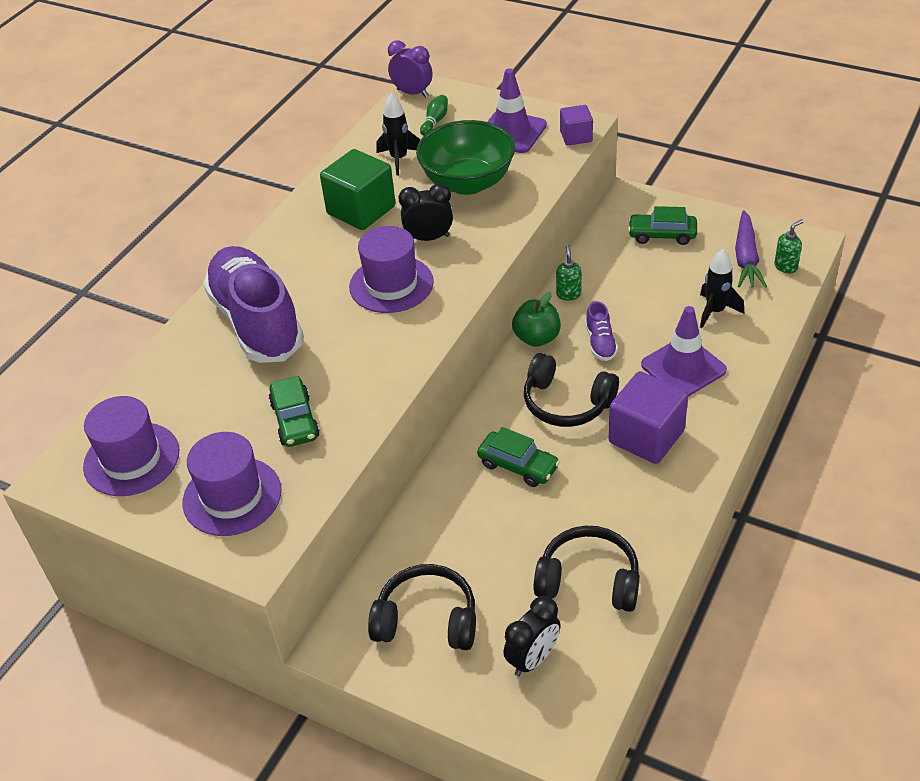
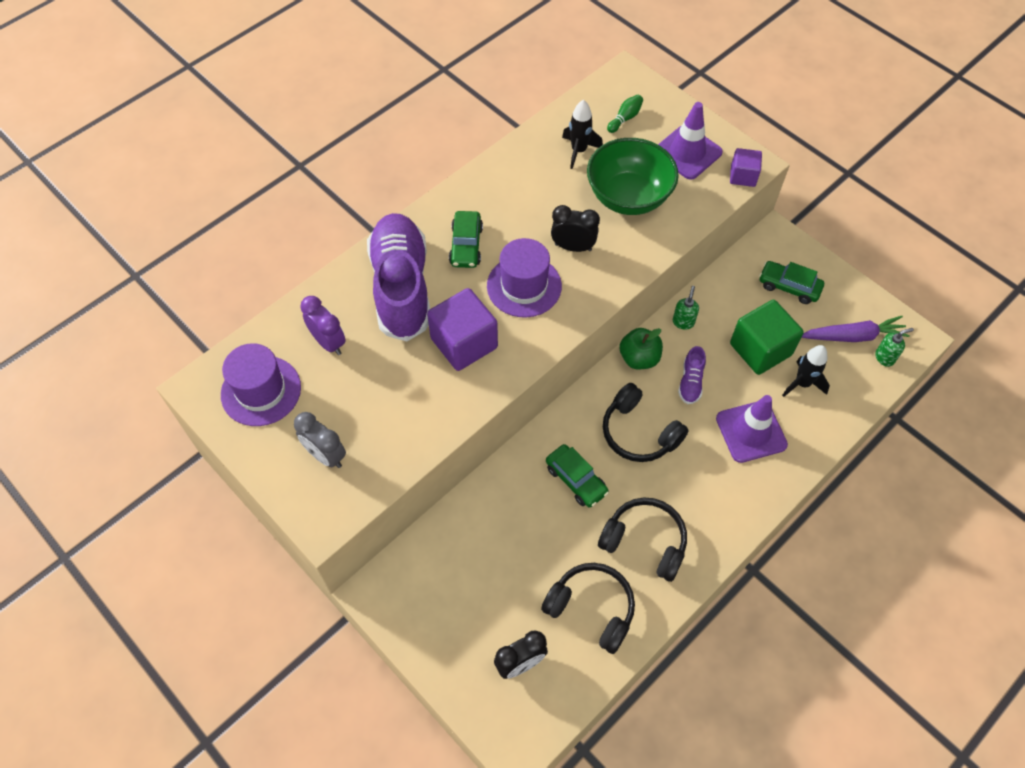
camera: 15 degrees right, 15 degrees up
purple hat [182,432,282,536] -> grey clock [294,412,346,468]
green car [269,376,320,447] -> green car moved to [449,211,483,268]
green cube [320,149,396,230] -> green cube moved to [730,300,804,375]
black headphones [368,564,476,650] -> black headphones moved to [598,497,687,582]
purple clock [388,40,433,98] -> purple clock moved to [300,296,346,355]
purple cube [609,371,688,464] -> purple cube moved to [427,288,498,371]
purple carrot [735,210,767,288] -> purple carrot turned 120 degrees counterclockwise [801,316,910,342]

